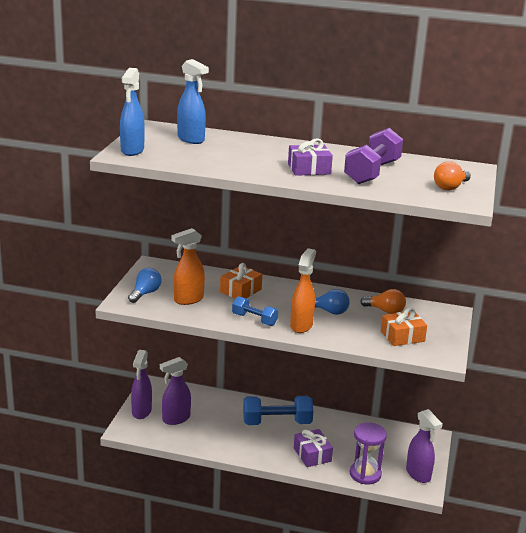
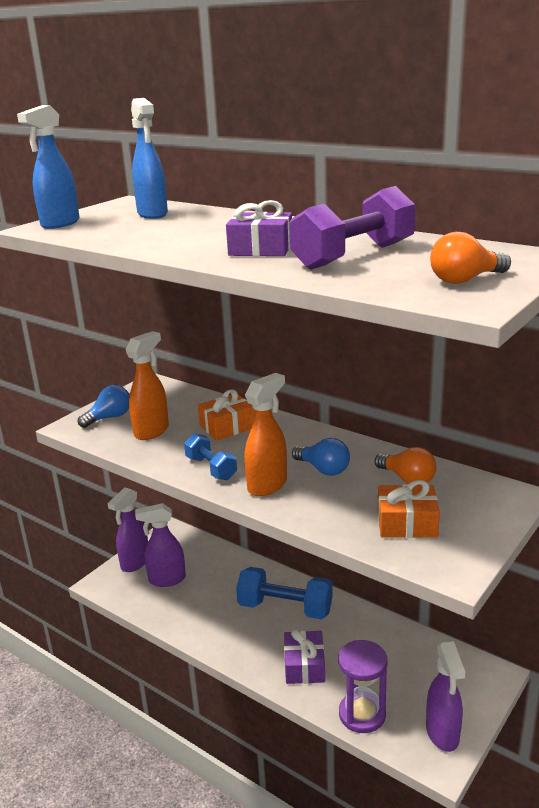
camera: 25 degrees right, 0 degrees up
orange spray bottle [171,228,205,305] -> orange spray bottle turned 135 degrees clockwise [126,331,169,440]

